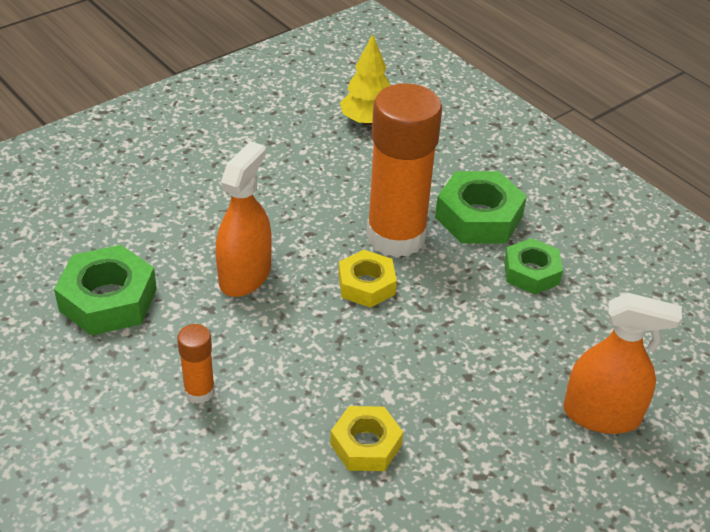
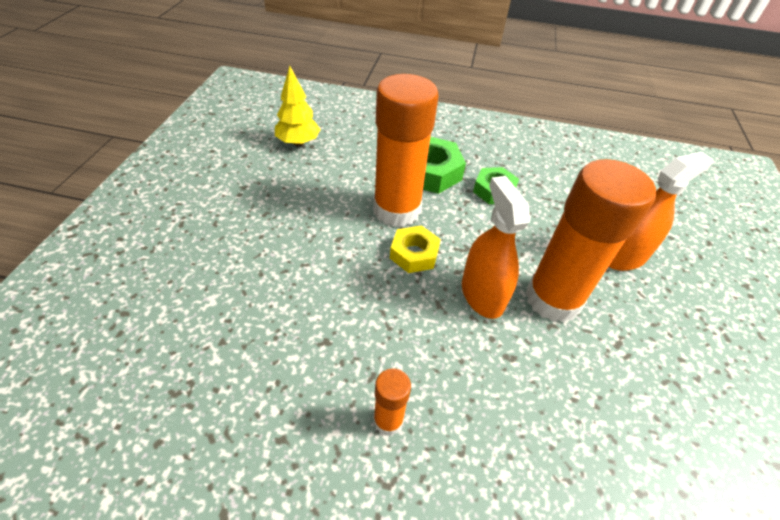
camera: 40 degrees left, 5 degrees up
green nut [54,245,157,336] -> none
orange spray bottle [215,141,272,297] -> orange spray bottle moved to [462,176,530,319]
yellow nut [330,406,403,471] -> none
none -> orange glue stick [526,159,656,323]

